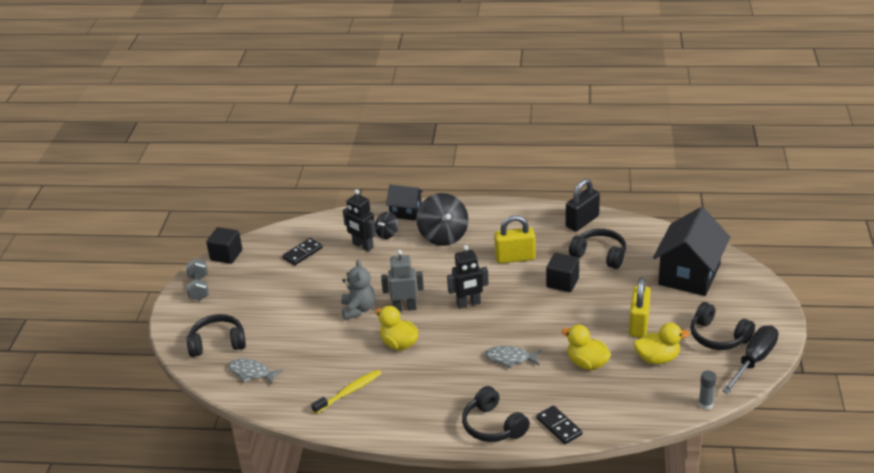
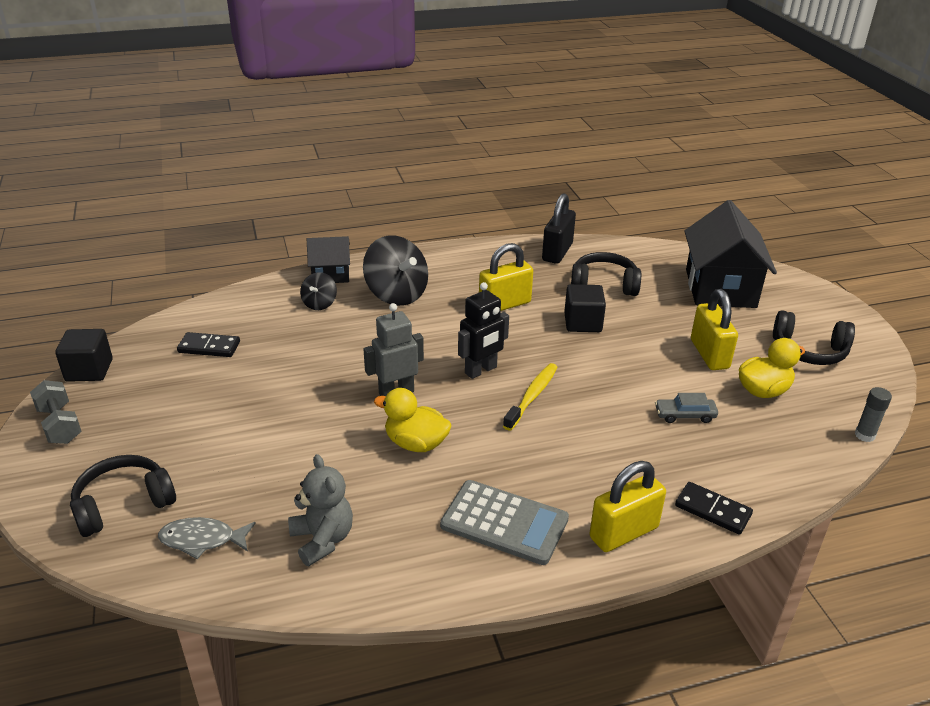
camera: 25 degrees left, 0 degrees up
black domino [282,238,323,265] -> black domino turned 75 degrees clockwise [177,332,240,357]
yellow toothbrush [311,369,382,414] -> yellow toothbrush moved to [503,363,558,431]
grey teddy bear [341,260,375,320] -> grey teddy bear moved to [288,454,353,566]
black robot [343,189,376,251] -> none
black headphones [462,386,530,442] -> yellow padlock [589,461,666,552]
grey fish [485,346,541,369] -> none
yellow duck [562,325,611,370] -> grey car [655,393,718,423]
black screwdriver [722,325,779,394] -> none
none -> grey calculator [440,480,569,565]

